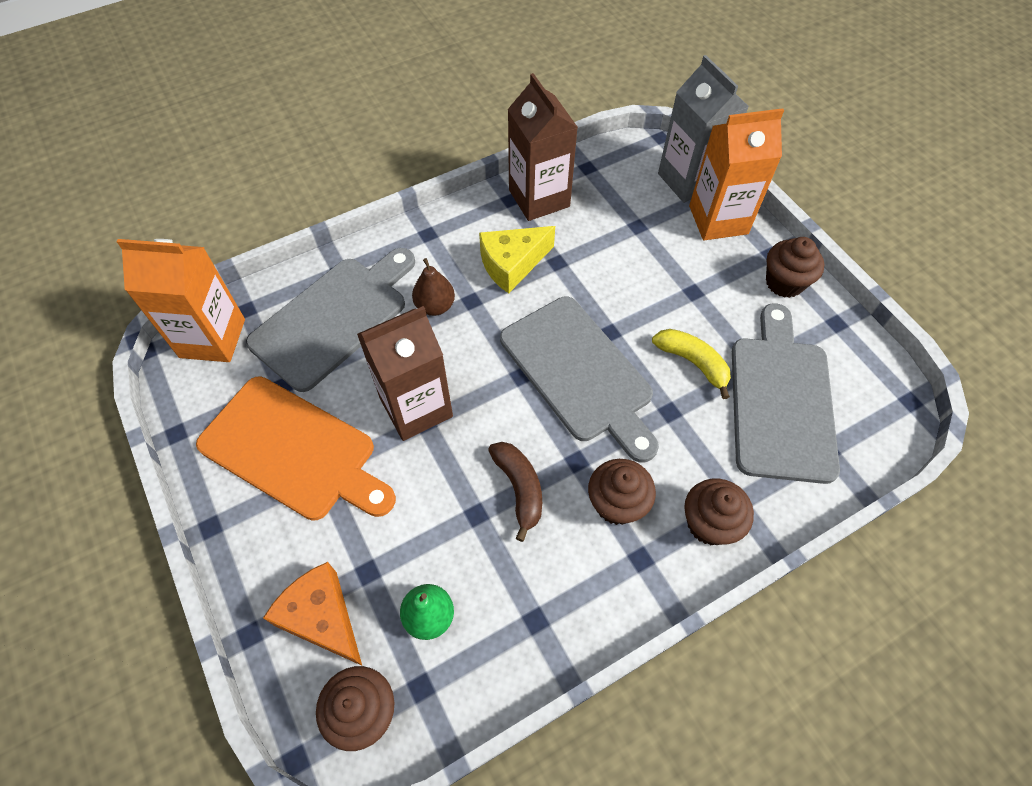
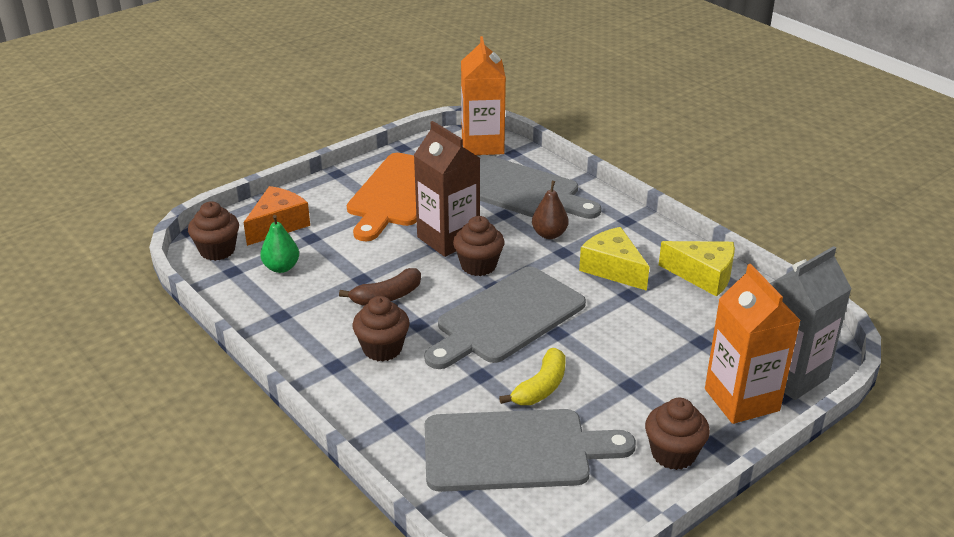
camera: 80 degrees right, 25 degrees down
brown carton [508,73,578,221] -> yellow cheese [659,241,735,297]
brown cupcake [684,478,754,545] -> brown cupcake moved to [453,216,504,276]

